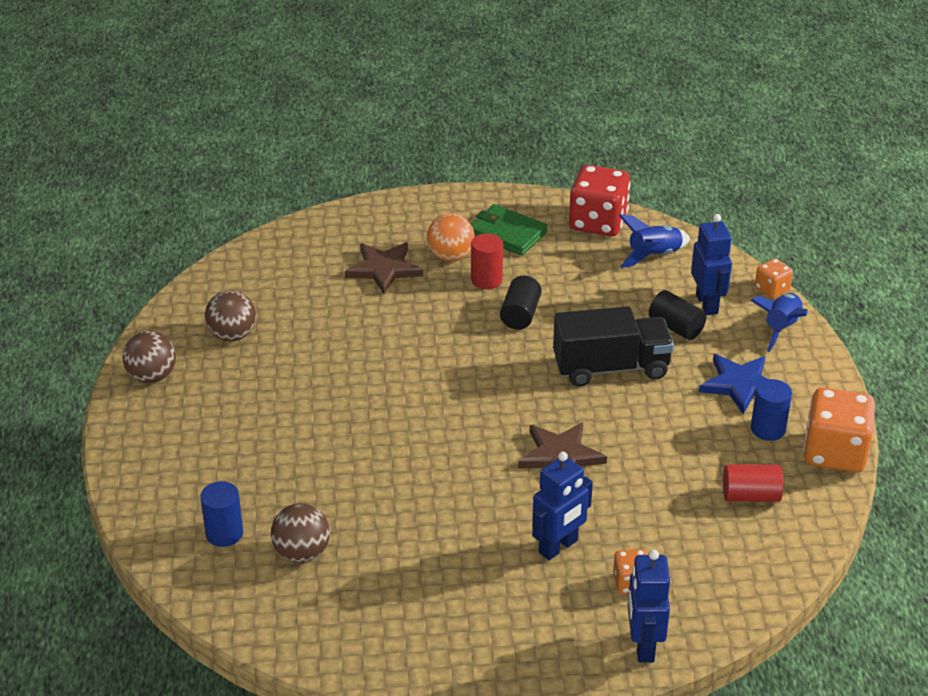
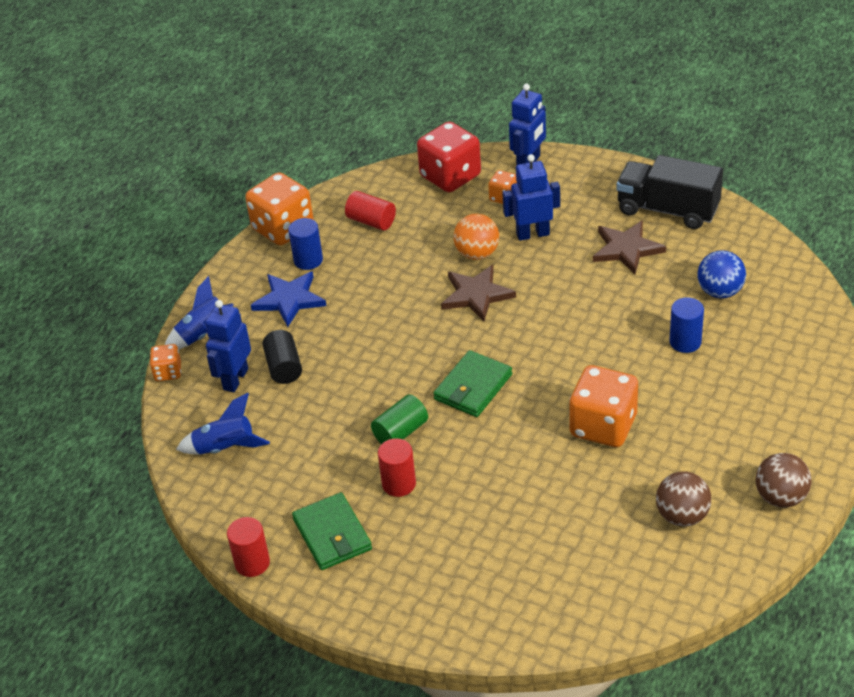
camera: 145 degrees left, 5 degrees up
blue cylinder [200,481,243,547] -> blue cylinder moved to [669,297,704,353]
brown ball [271,503,330,563] -> blue ball [697,250,746,298]
brown star [345,243,423,294] -> brown star moved to [593,220,666,275]
orange ball [427,213,475,261] -> orange ball moved to [453,214,499,260]
black cylinder [500,276,542,330] -> green cylinder [371,394,428,444]
black truck [553,306,674,387] -> black truck moved to [616,155,723,229]
red dice [569,165,630,236] -> red dice moved to [417,121,481,192]
none -> red cylinder [227,517,270,577]
none -> green wallet [433,350,512,417]
none -> orange dice [569,365,638,447]

